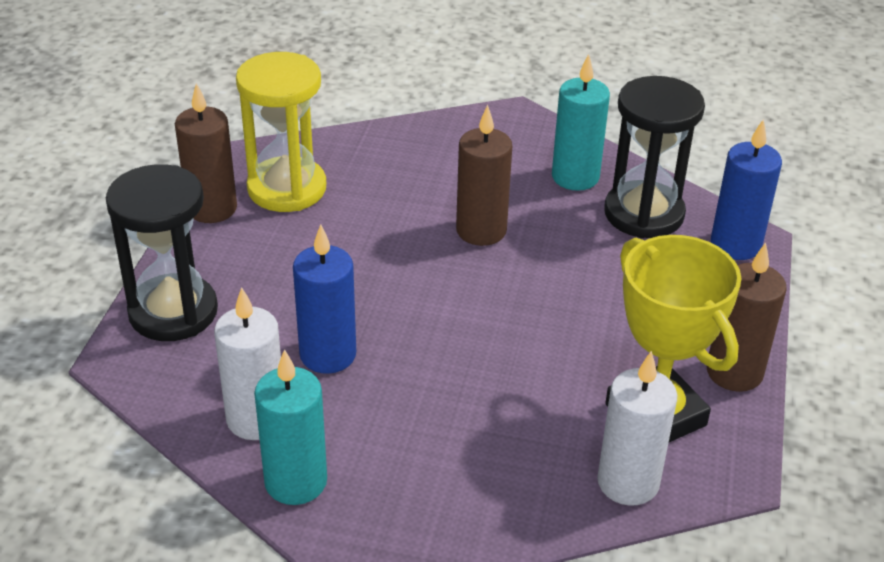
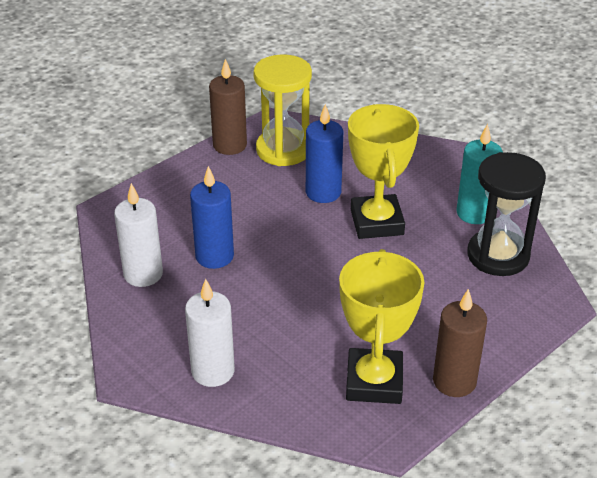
camera: 35 degrees right, 0 degrees up
black hourglass [106,164,218,341] -> none
turquoise candle [254,349,327,505] -> none
brown candle [456,105,512,246] -> yellow trophy [348,104,419,239]
white candle [597,351,677,506] -> white candle moved to [185,279,235,387]
blue candle [711,119,782,260] -> blue candle moved to [306,104,343,203]

